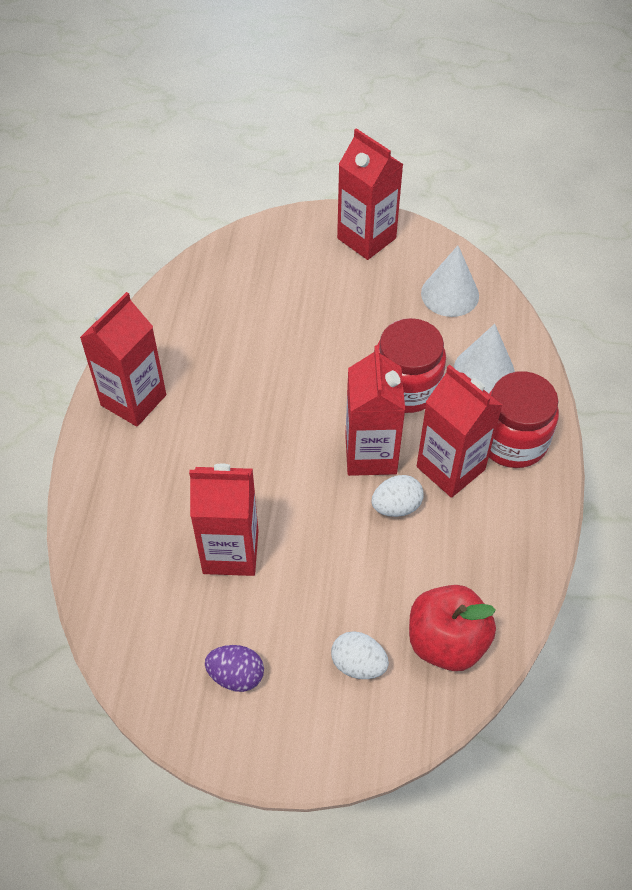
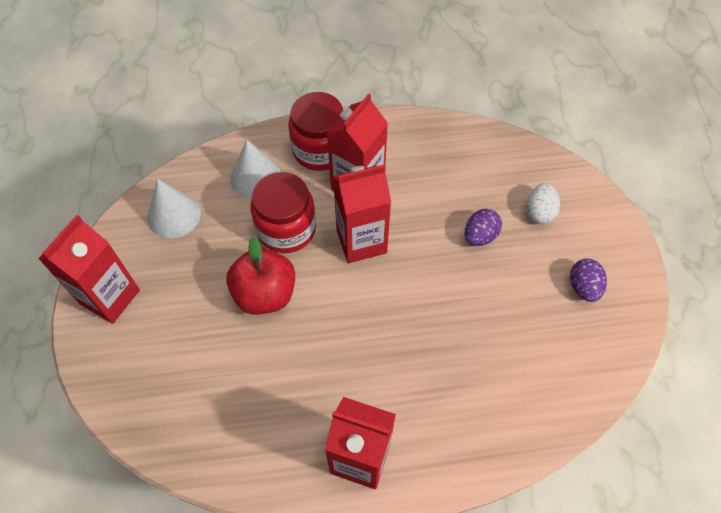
camera: 105 degrees left, 5 degrees up
red carton [189,464,259,576] -> none
white egg [371,475,424,517] -> none
red apple [409,585,496,671] -> red apple moved to [227,237,295,315]
none -> purple egg [465,209,502,246]

